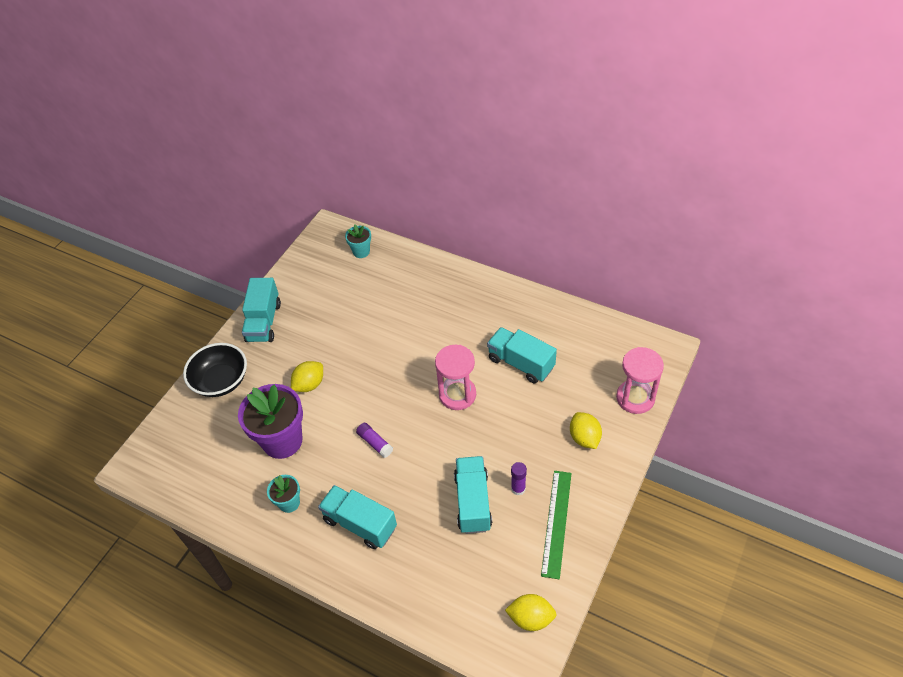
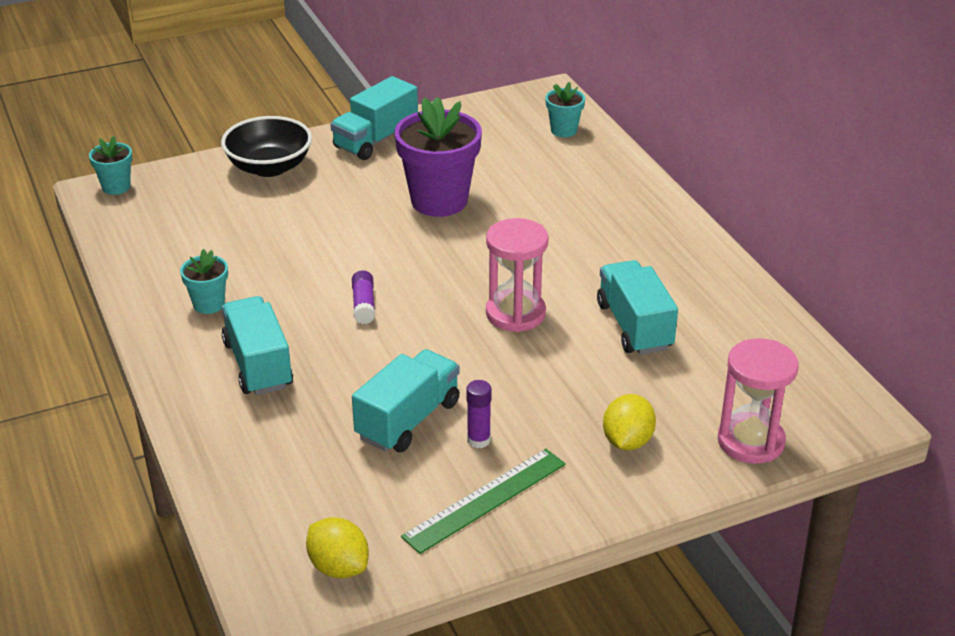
camera: 35 degrees right, 15 degrees down
purple flower pot [238,384,303,459] -> purple flower pot moved to [395,97,482,217]
yellow lemon [291,361,323,392] -> none
none -> turquoise flower pot [89,136,133,195]

